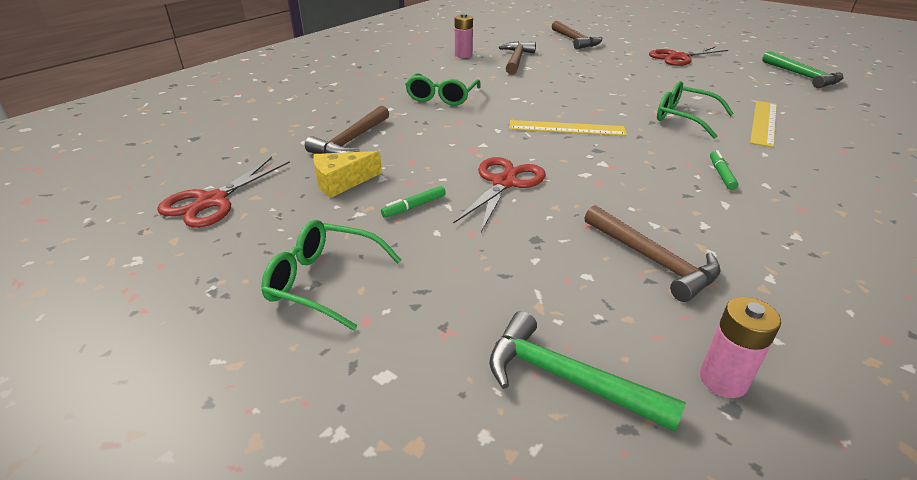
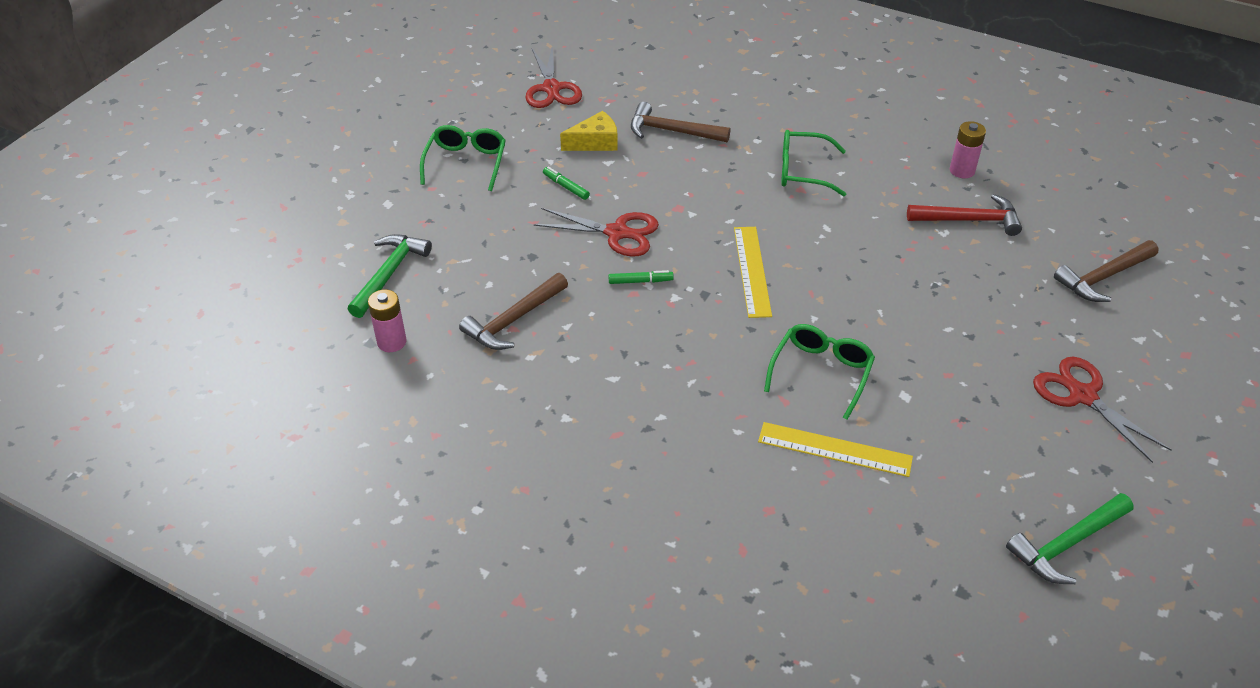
camera: 80 degrees right, 10 degrees up
red scissors [157,157,290,228] -> red scissors turned 120 degrees counterclockwise [525,46,582,108]
yellow cheese [313,151,382,198] -> yellow cheese turned 105 degrees clockwise [560,111,618,151]
brown hammer [499,41,536,75] -> red hammer [907,194,1022,236]
green marker [710,150,738,190] -> green marker moved to [608,270,674,284]

